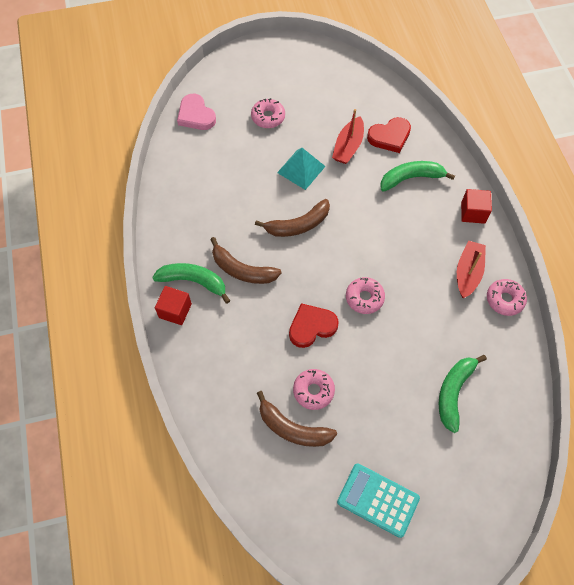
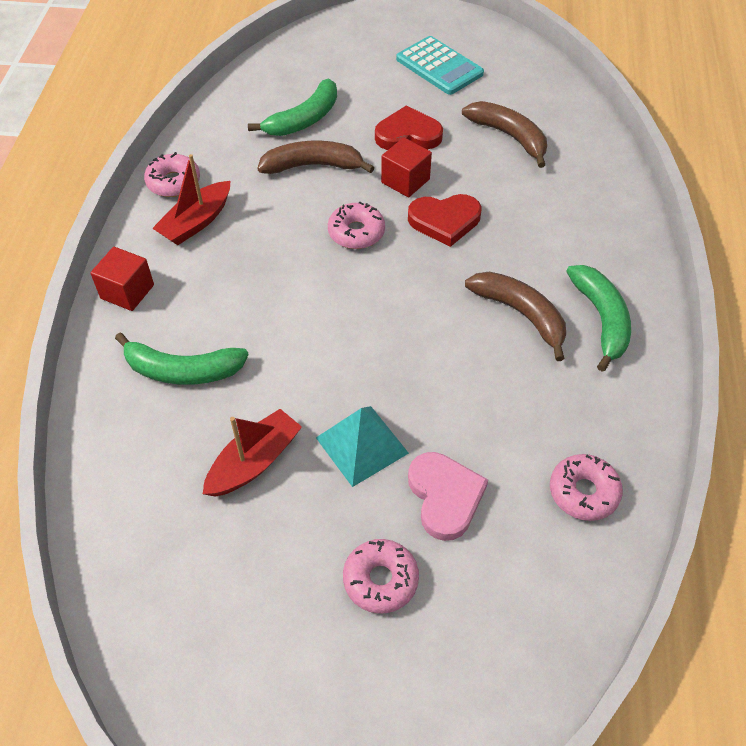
camera: 160 degrees left, 10 degrees down
green banana [152,263,230,304] -> green banana turned 135 degrees counterclockwise [566,265,631,372]
red cube [155,286,192,325] -> red cube moved to [381,137,432,198]
pink heart [177,94,216,130] -> pink heart moved to [408,452,488,541]
brown banana [255,199,330,237] -> brown banana moved to [257,141,374,174]
pink donut [293,369,335,410] -> pink donut moved to [550,454,623,521]
red heart [367,117,411,153] -> red heart moved to [375,105,443,150]

